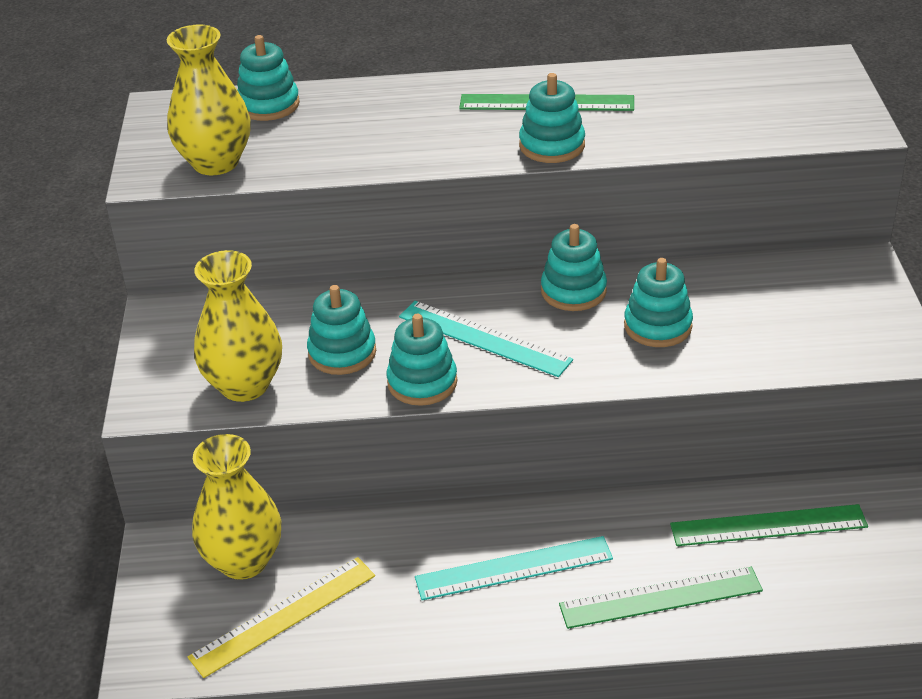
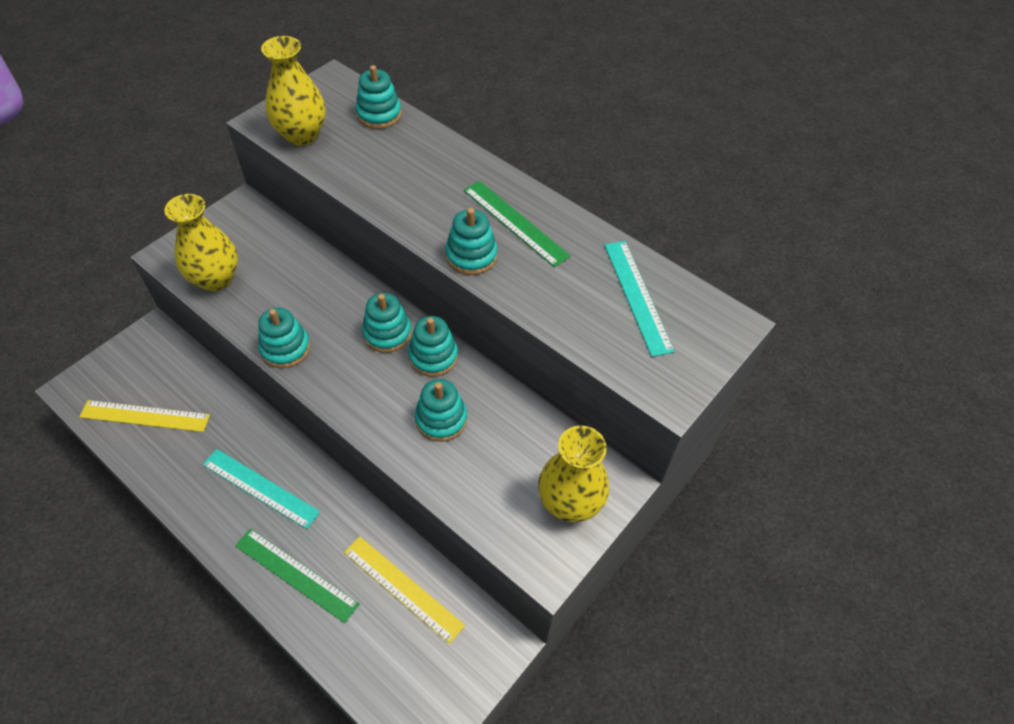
camera: 40 degrees right, 15 degrees up
yellow vase [192,434,281,580] -> yellow vase moved to [538,426,609,522]
turquoise stacking toy [307,285,376,375] -> turquoise stacking toy moved to [362,293,412,353]
turquoise ruler [399,301,573,377] -> turquoise ruler moved to [604,241,675,357]
green ruler [670,504,868,546] -> yellow ruler [344,536,465,644]

